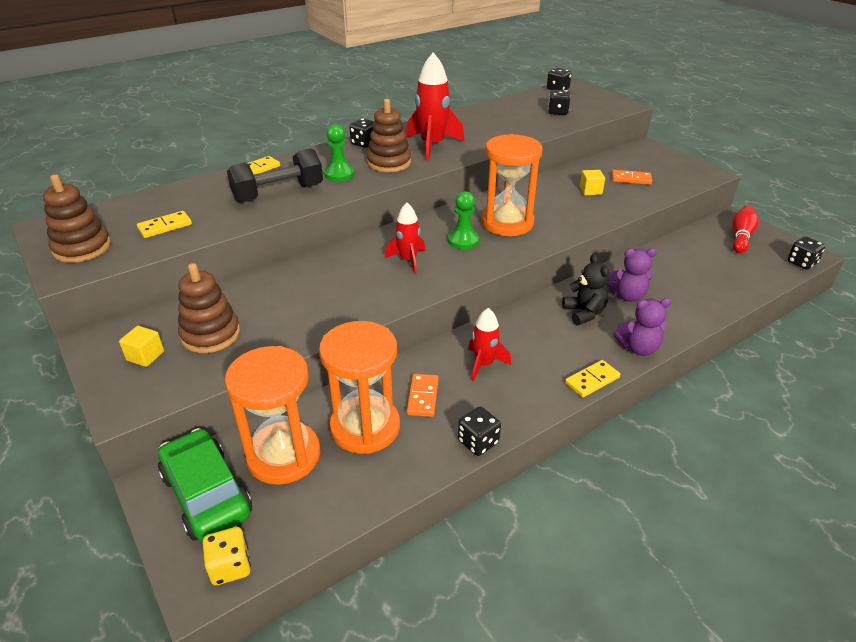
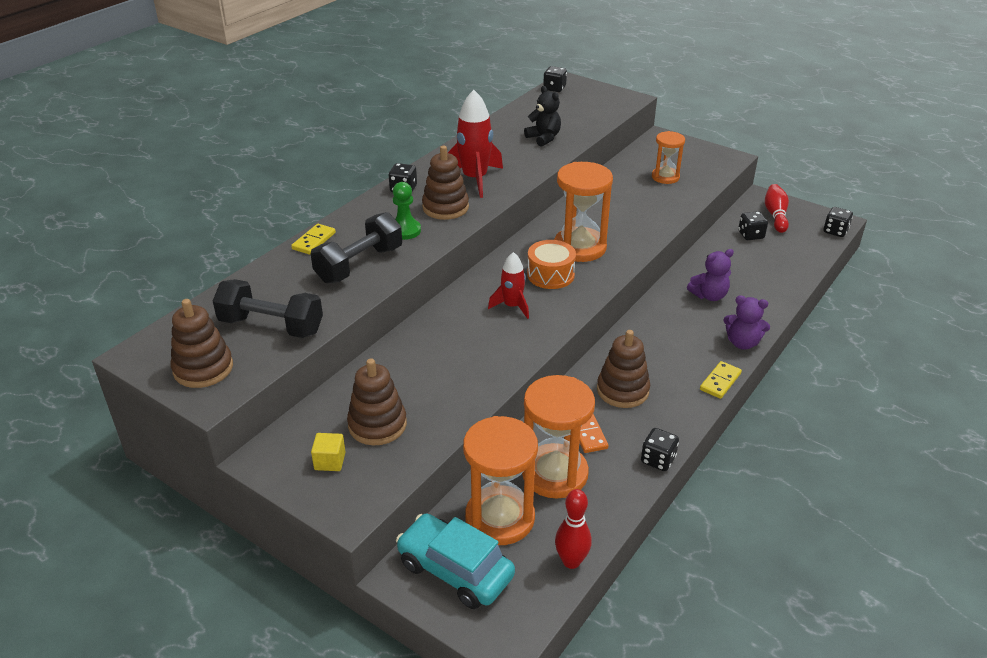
camera: 20 degrees left, 0 degrees up
yellow domino [137,211,192,238] -> black dumbbell [213,279,323,338]
green car [158,428,252,541] -> turquoise car [396,514,515,609]
yellow dice [203,527,251,585] -> none
green pawn [448,191,479,249] -> orange drum [527,240,576,289]
red rocket [468,308,511,381] -> brown stacking toy [597,330,650,408]
black dice [548,90,570,115] -> black dice moved to [738,211,768,240]
black teddy bear [562,254,610,325] -> black teddy bear moved to [524,86,561,147]
yellow cube [580,170,605,195] -> none
orange domino [612,170,652,185] -> orange hourglass [652,131,685,184]
purple teddy bear [613,298,672,356] -> purple teddy bear turned 45 degrees clockwise [723,295,770,350]
none -> red bowling pin [555,489,592,569]

